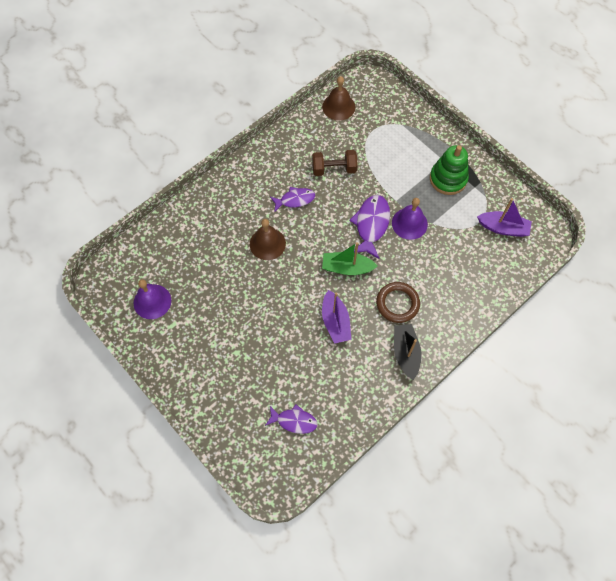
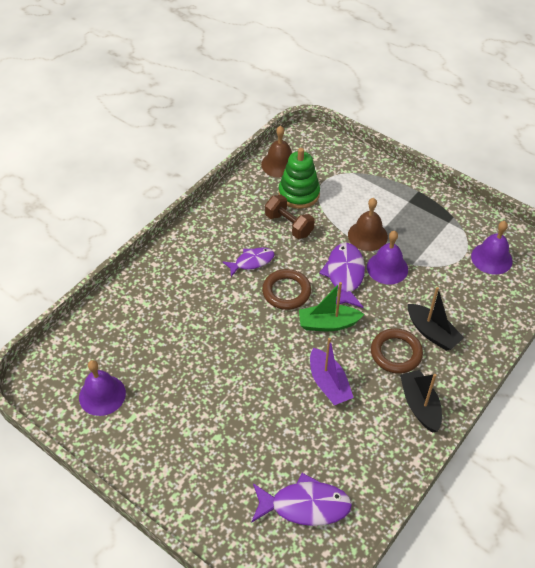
camera: 10 degrees left, 15 degrees down
brown bell [250,219,286,260] -> brown bell moved to [348,198,388,251]
purple fish [265,404,318,434] -> purple fish [251,473,352,526], size x1.54
brown dumbbell [312,150,358,176] -> brown dumbbell turned 60 degrees clockwise [265,195,315,239]
green stacking toy [430,145,469,195] -> green stacking toy moved to [278,148,320,209]
purple boat [477,198,532,237] -> purple bell [471,221,513,275]
none -> brown ring [262,269,311,310]
none -> black boat [407,287,464,351]

